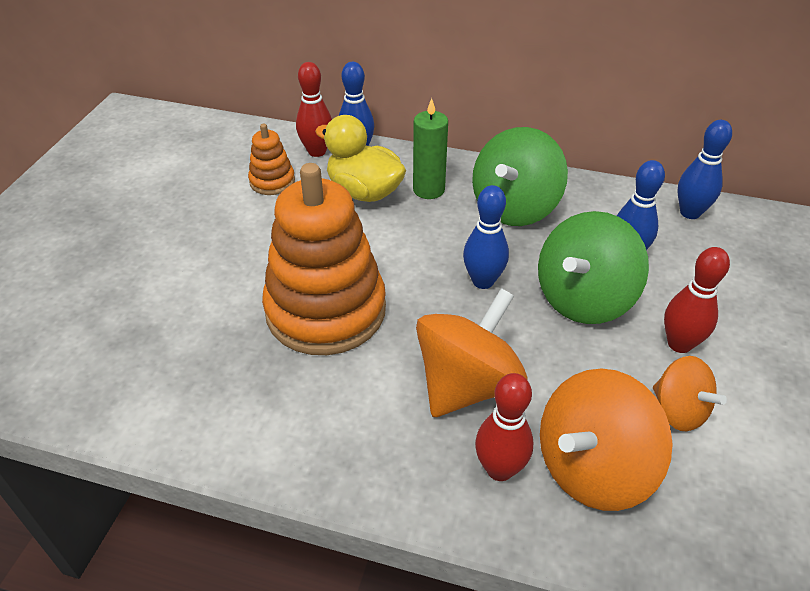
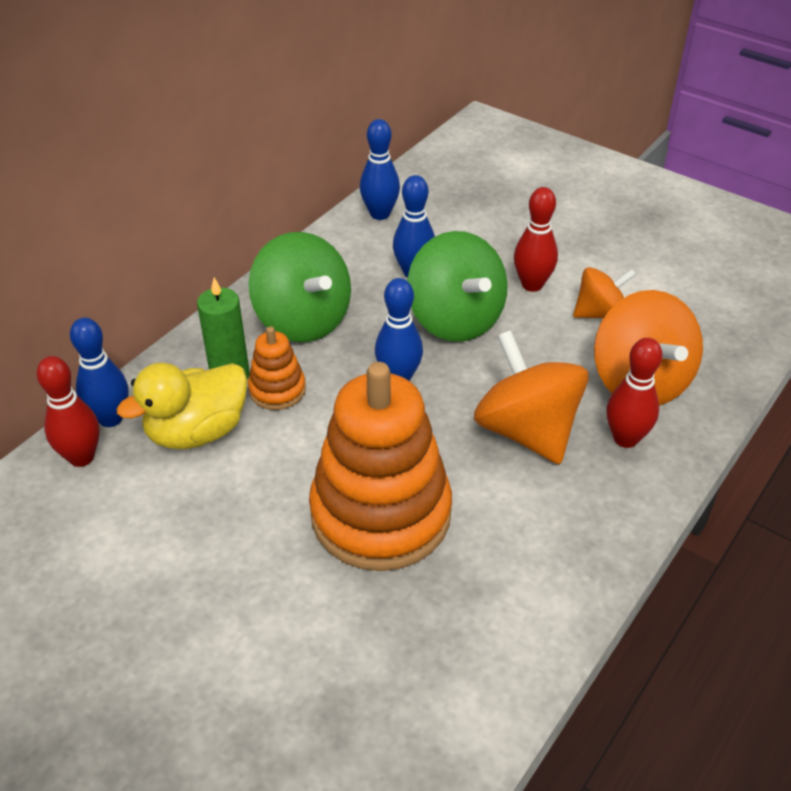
camera: 70 degrees left, 0 degrees up
orange stacking toy [248,123,295,195] -> orange stacking toy moved to [248,326,306,410]

